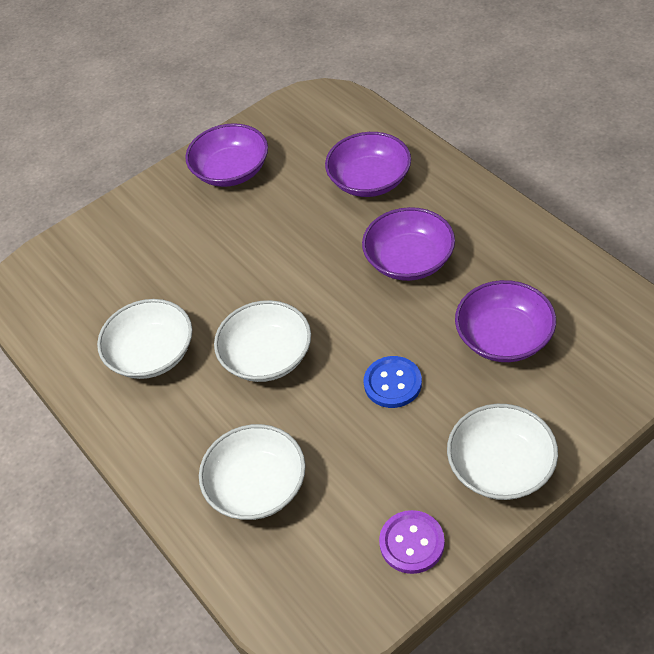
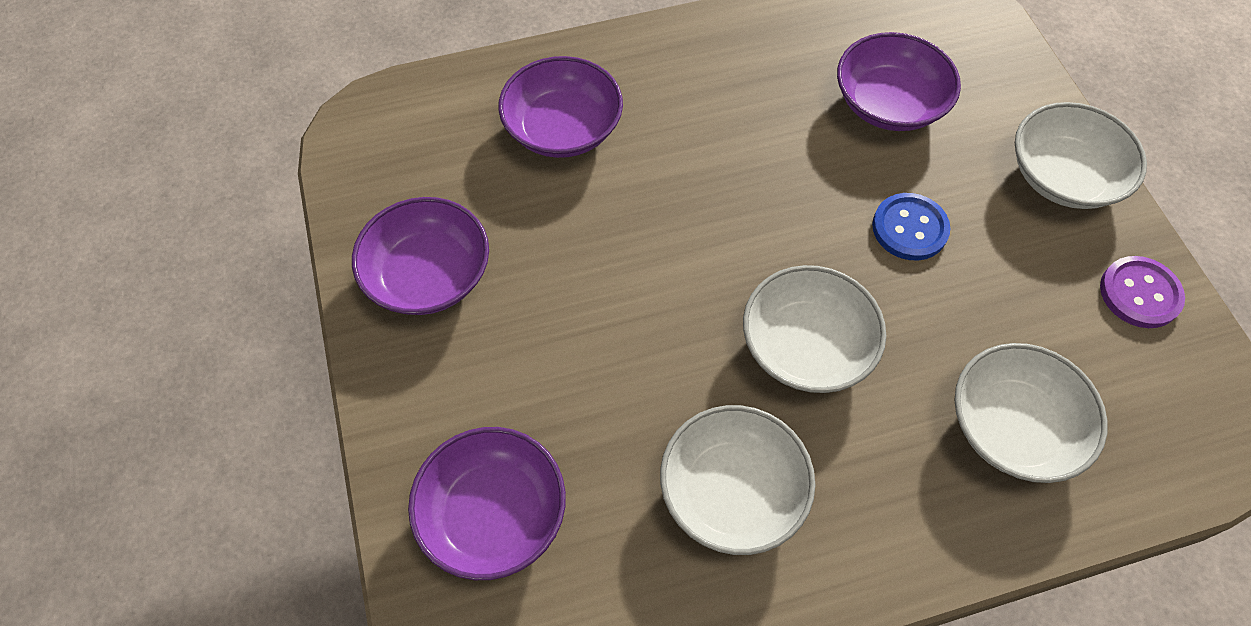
camera: 75 degrees left, 10 degrees up
purple bowl [362,207,455,281] -> purple bowl moved to [408,427,566,580]

